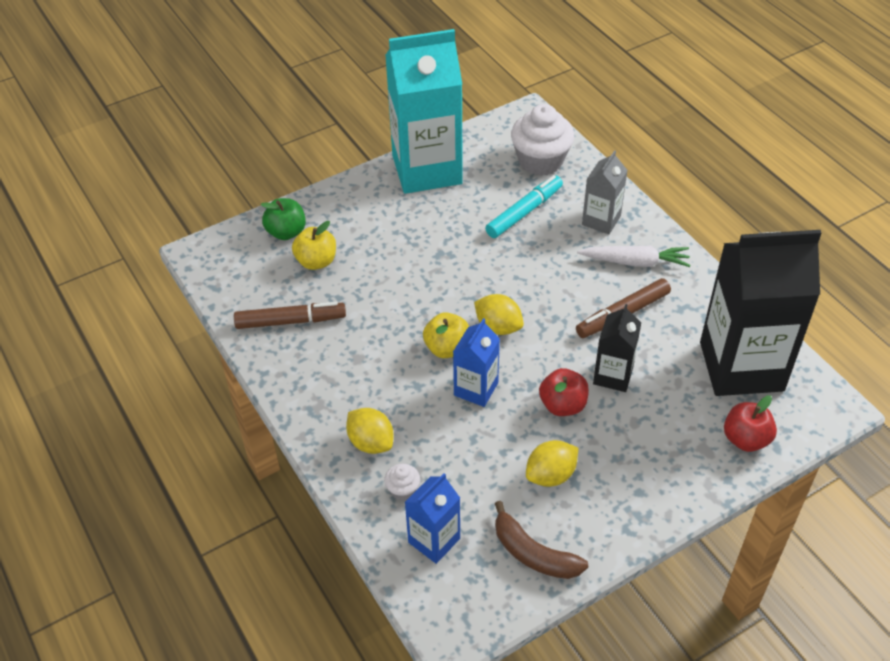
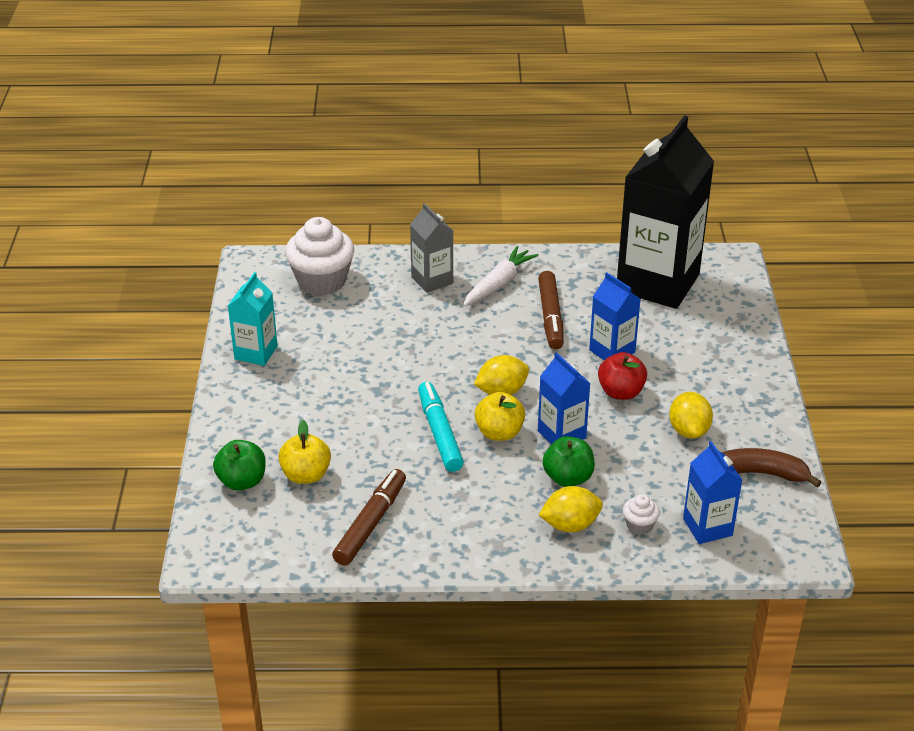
camera: 60 degrees left, 10 degrees down
turquoise carton [385,29,463,194] -> turquoise carton [228,272,278,366], size x0.48
turquoise marker [485,175,563,238] -> turquoise marker moved to [418,382,464,472]
brown banana [495,501,588,579] -> brown banana turned 150 degrees counterclockwise [722,448,822,488]
black carton [593,304,641,392] -> blue carton [589,273,641,360]
red apple [724,395,777,452] -> none
none -> green apple [542,436,595,487]

